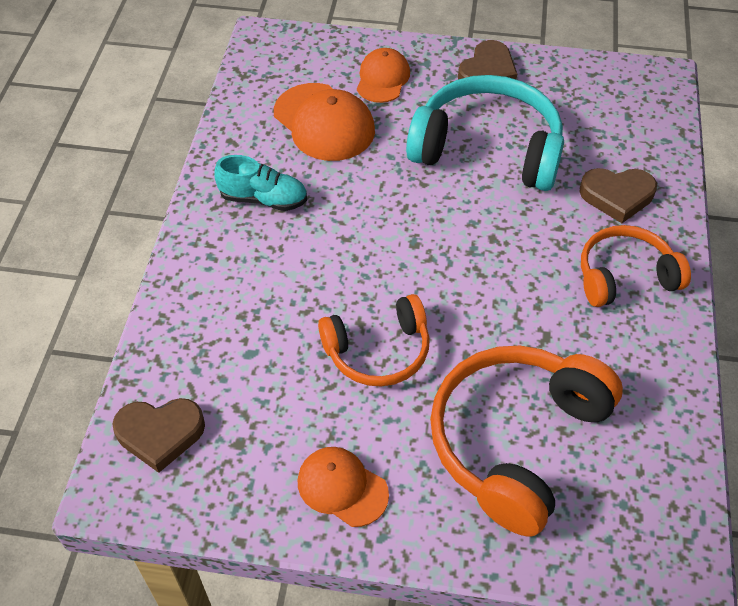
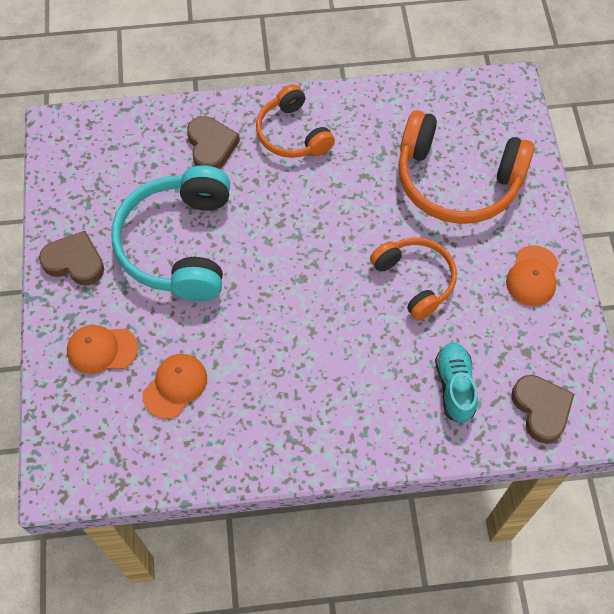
camera: 105 degrees left, 10 degrees up
turquoise shoe [214,155,307,211] -> turquoise shoe moved to [435,342,478,424]
orange cap [274,83,375,161] -> orange cap [143,354,207,419], size x0.64

